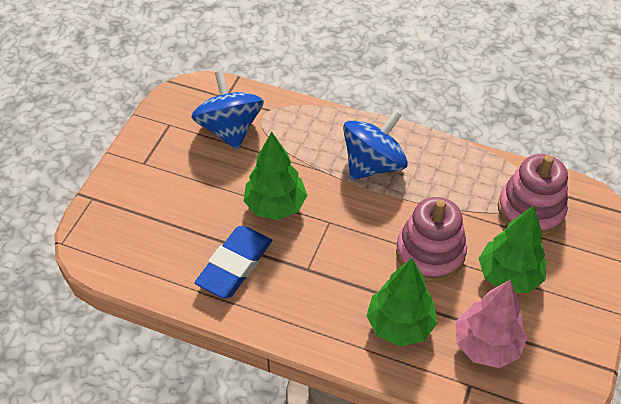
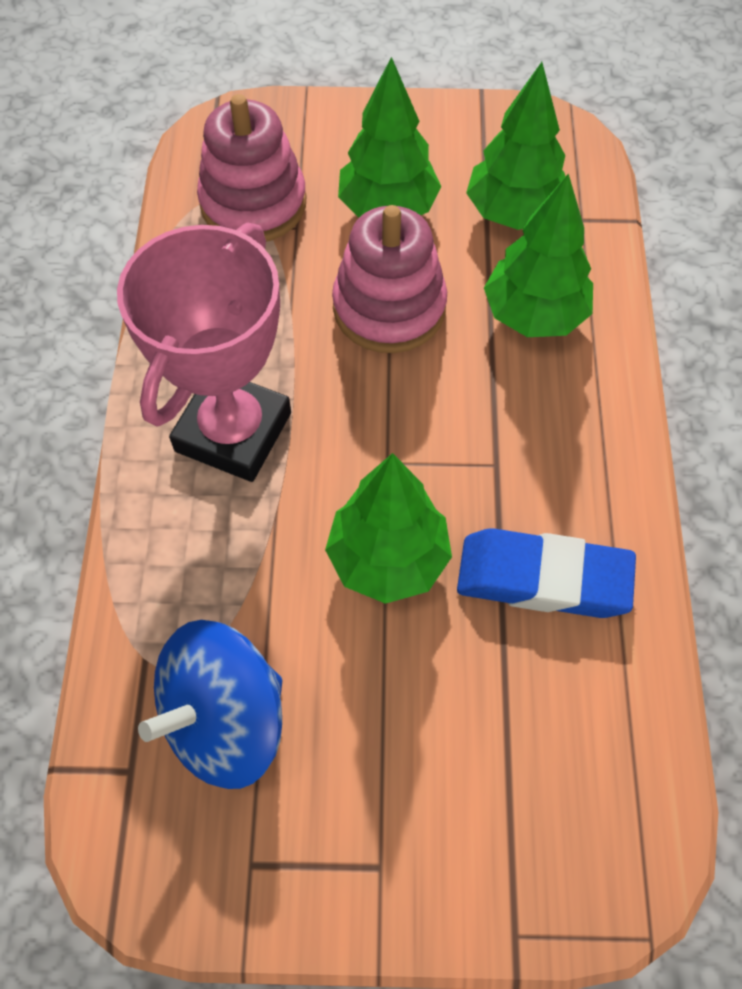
camera: 110 degrees left, 10 degrees up
blue spinning top [343,110,408,180] -> pink trophy [117,223,291,482]
pink tree [456,280,527,368] -> green tree [466,62,565,230]

